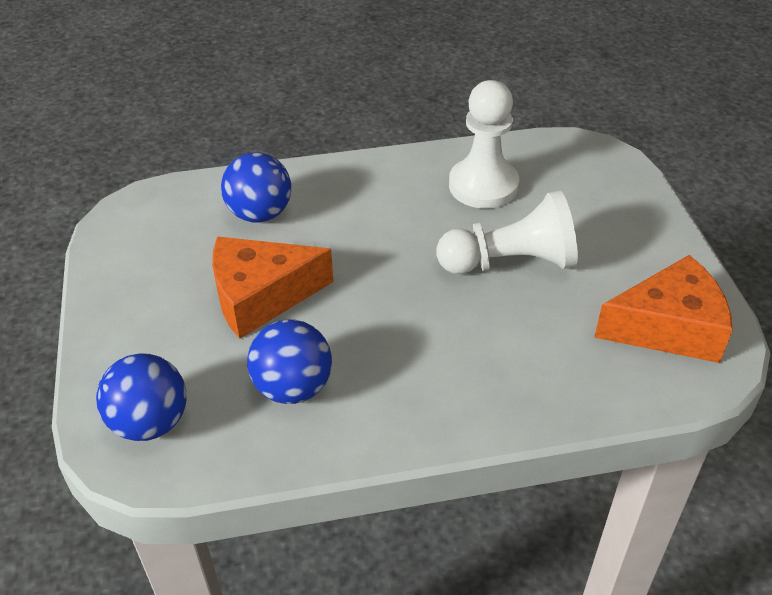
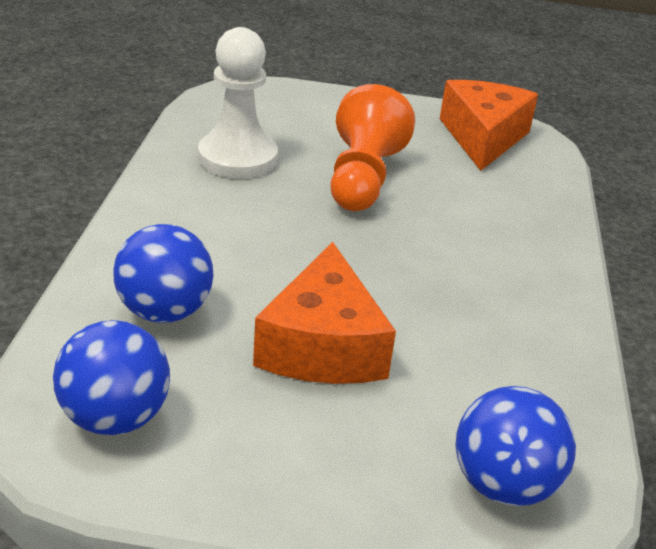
camera: 75 degrees left, 10 degrees down
blue ball [247,320,332,404] -> blue ball moved to [53,320,170,435]
white pawn [436,190,578,274] -> orange pawn [330,84,415,211]

